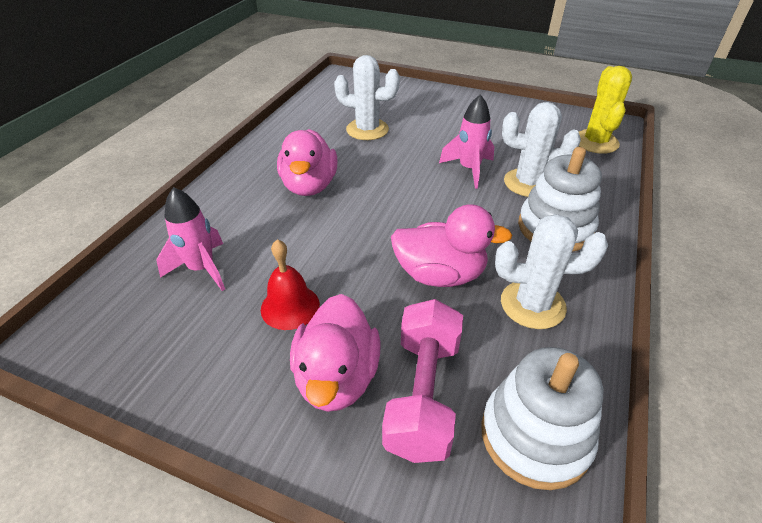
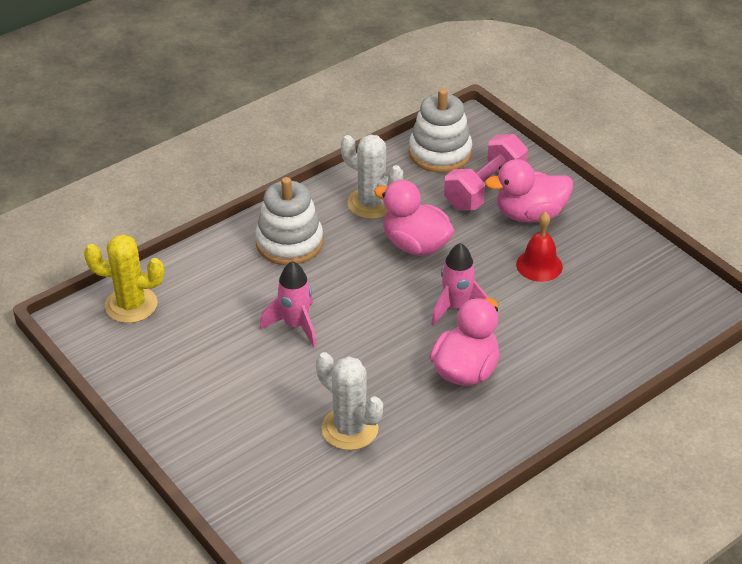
camera: 150 degrees left, 0 degrees up
pink rocket [157,187,225,291] -> pink rocket moved to [431,243,489,326]
pink duck [290,294,380,412] -> pink duck turned 135 degrees counterclockwise [485,159,573,223]
white cactus [502,102,581,197] -> none
yellow cactus [579,66,632,154] -> yellow cactus turned 60 degrees clockwise [84,234,164,323]

